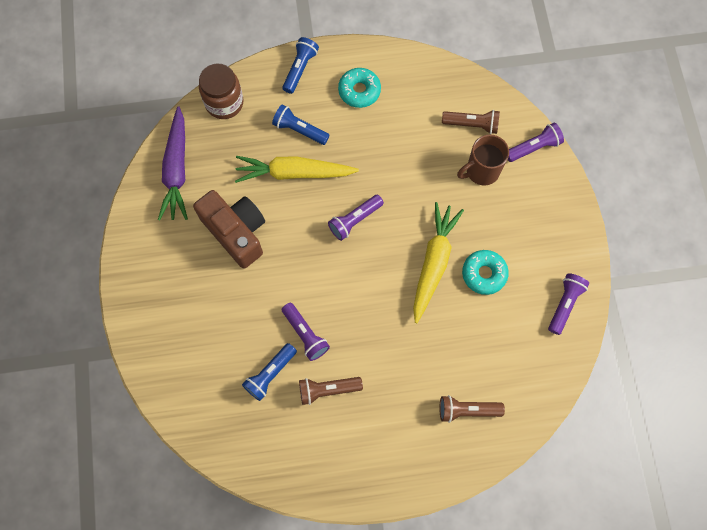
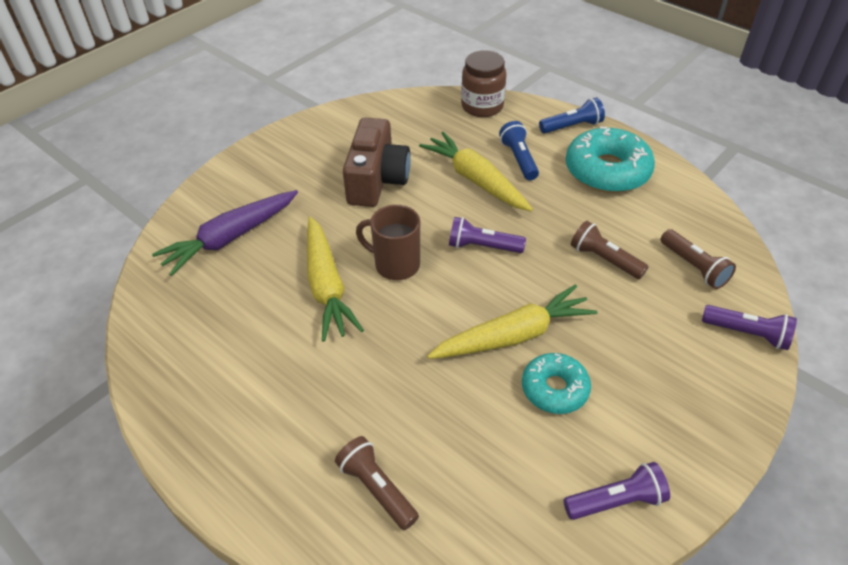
camera: 50 degrees right, 25 degrees down
purple carrot [158,106,188,221] -> purple carrot moved to [152,190,298,276]
blue flashlight [242,343,297,401] -> none
purple flashlight [282,303,330,361] -> yellow carrot [307,217,364,342]
brown flashlight [299,377,363,405] -> brown flashlight moved to [571,221,649,279]
turquoise donut [338,68,381,108] -> turquoise donut [566,127,655,193], size x1.66
brown mug [457,134,509,186] -> brown mug moved to [356,205,420,280]

